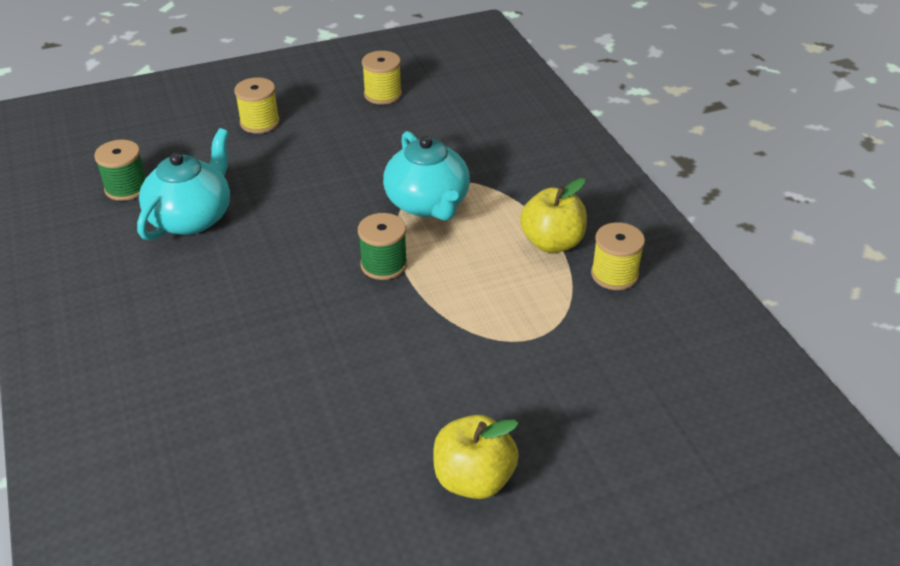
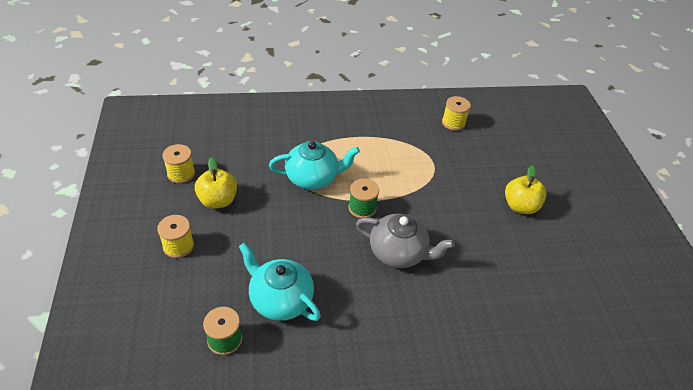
camera: 80 degrees left, 5 degrees up
yellow apple [520,178,587,253] -> yellow apple moved to [195,157,237,209]
yellow spool [591,222,645,290] -> yellow spool moved to [442,96,471,131]
none -> grey teapot [356,213,455,268]

